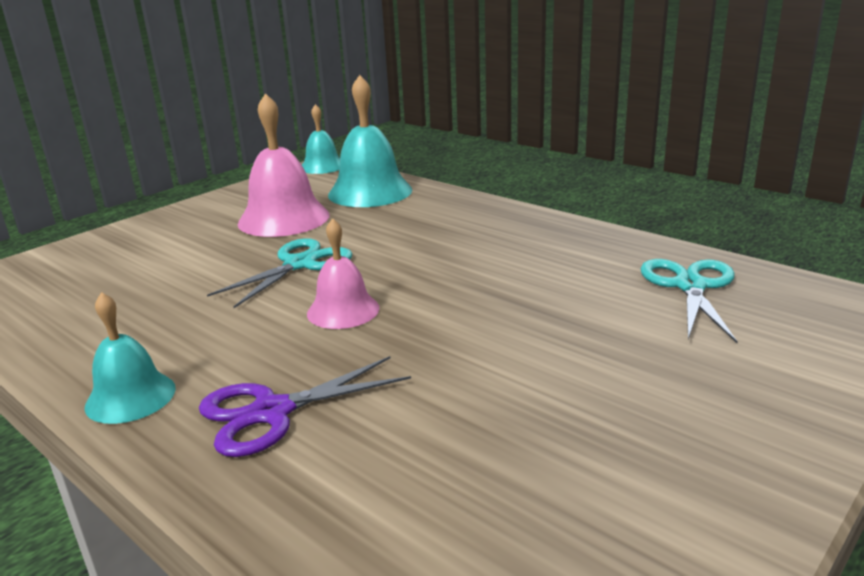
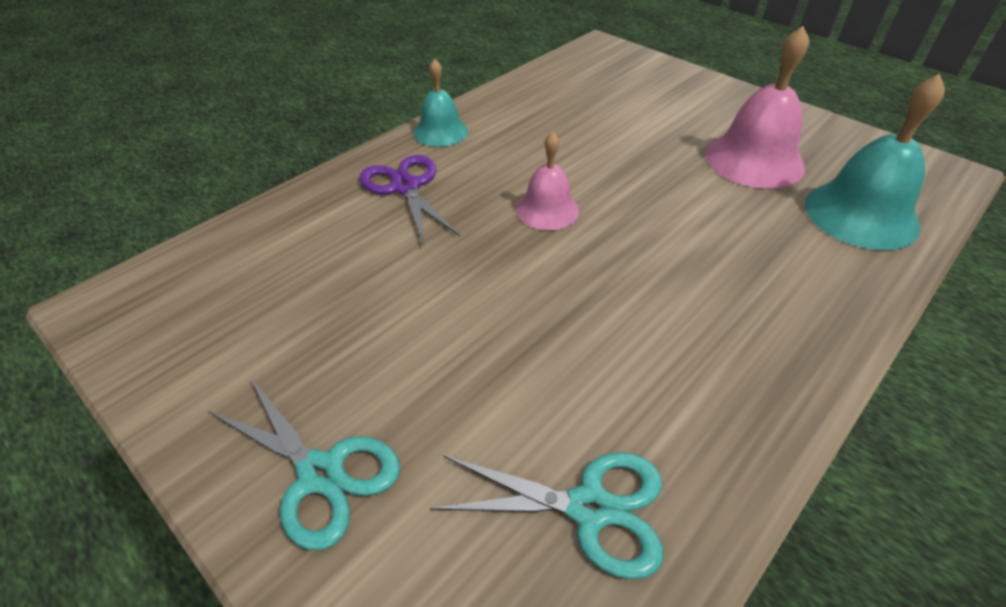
camera: 90 degrees right, 20 degrees up
turquoise scissors [207,238,352,308] -> turquoise scissors moved to [208,377,400,550]
turquoise bell [302,104,340,174] -> none

